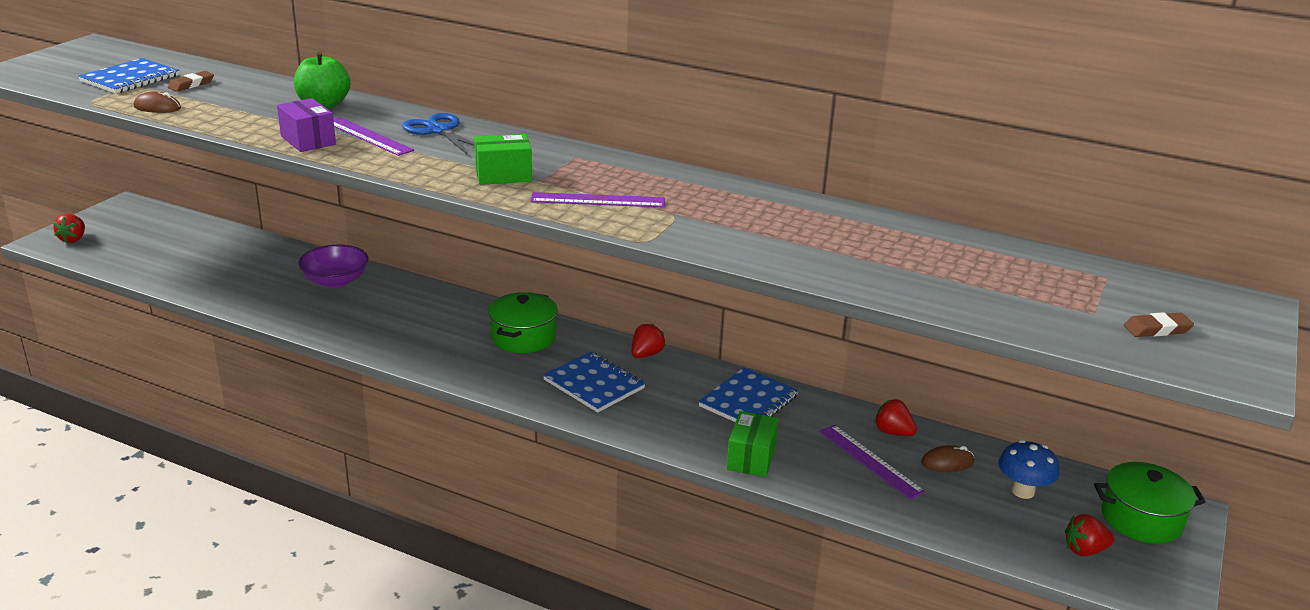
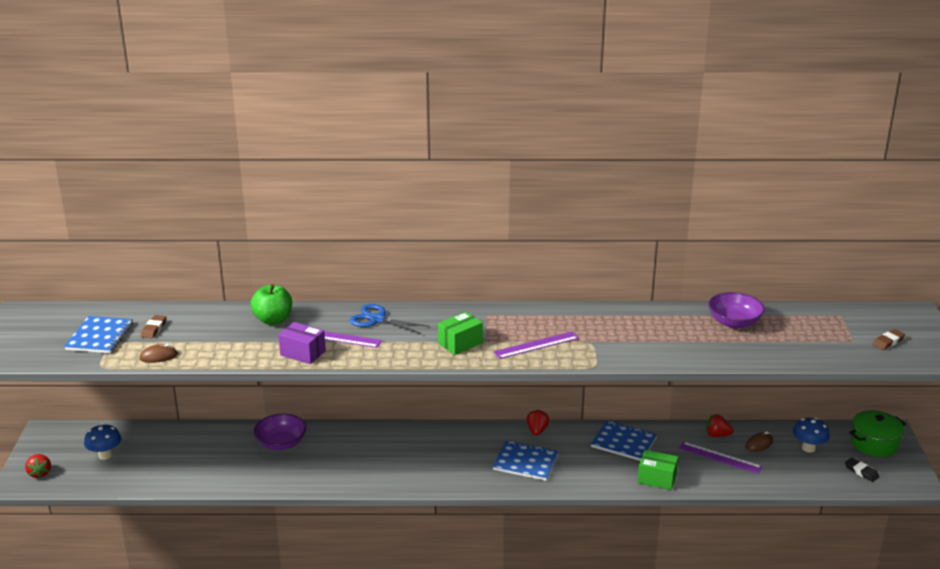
camera: 25 degrees left, 0 degrees up
green pot [488,292,558,353] -> none
blue notebook [698,367,799,422] -> blue notebook turned 75 degrees counterclockwise [591,420,657,461]
green box [727,411,779,477] -> green box turned 60 degrees counterclockwise [638,450,678,490]
red strawberry [1065,514,1114,556] -> black eraser [845,458,879,482]
none -> blue mushroom [84,424,121,460]
none -> purple bowl [708,292,765,329]

